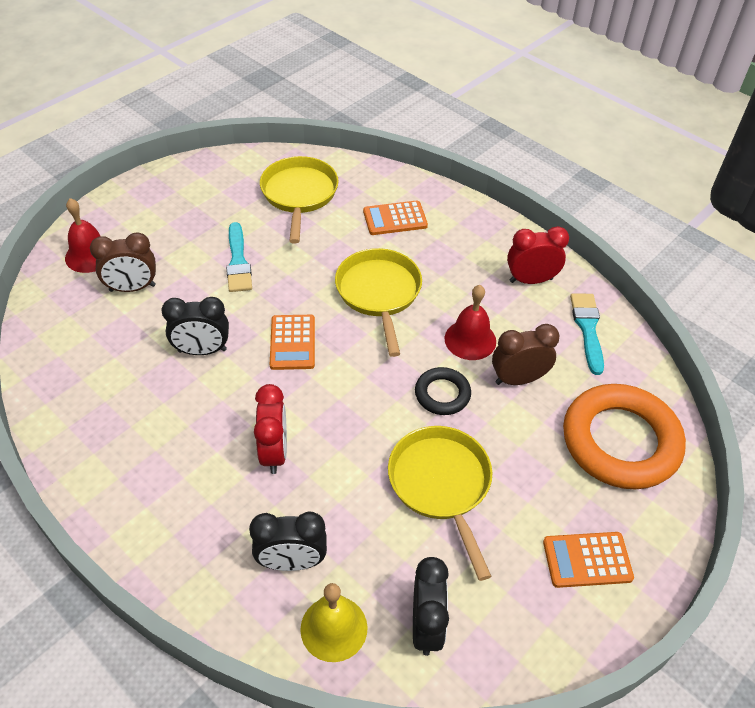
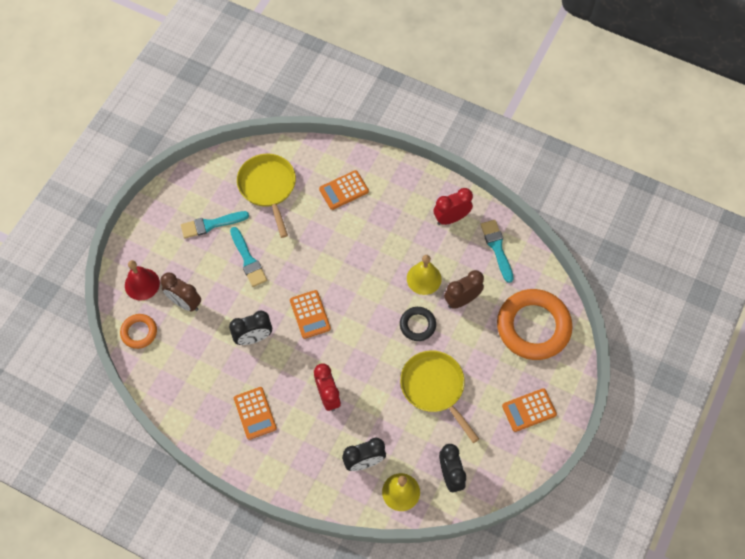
camera: 15 degrees left, 15 degrees up
brown clock [90,232,156,292] -> brown clock turned 60 degrees clockwise [160,272,201,311]
yellow pan [335,248,422,357] -> none
red bell [444,285,496,360] -> yellow bell [407,255,442,295]
none -> orange ring [120,314,157,349]
none -> turquoise brush [181,211,249,239]
none -> orange calculator [234,387,277,440]

